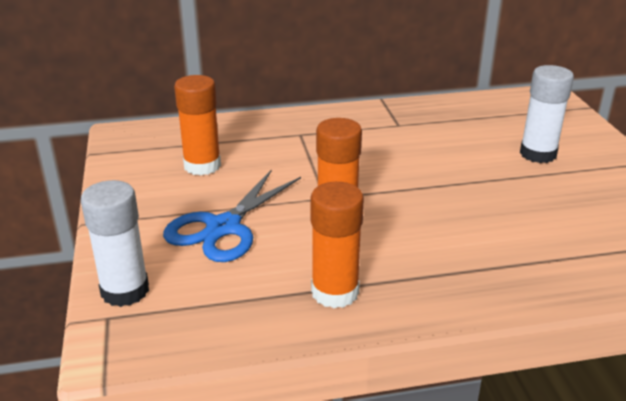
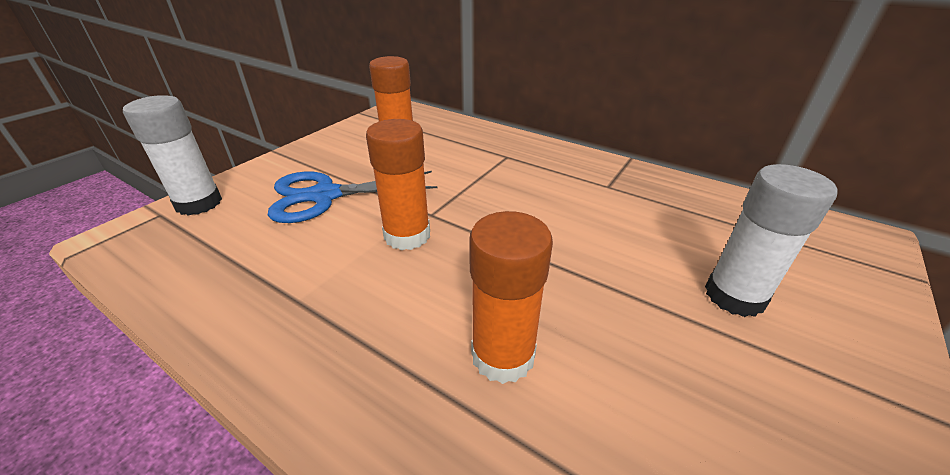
camera: 45 degrees right, 5 degrees up
orange glue stick [311,182,364,308] -> orange glue stick moved to [469,211,553,384]

